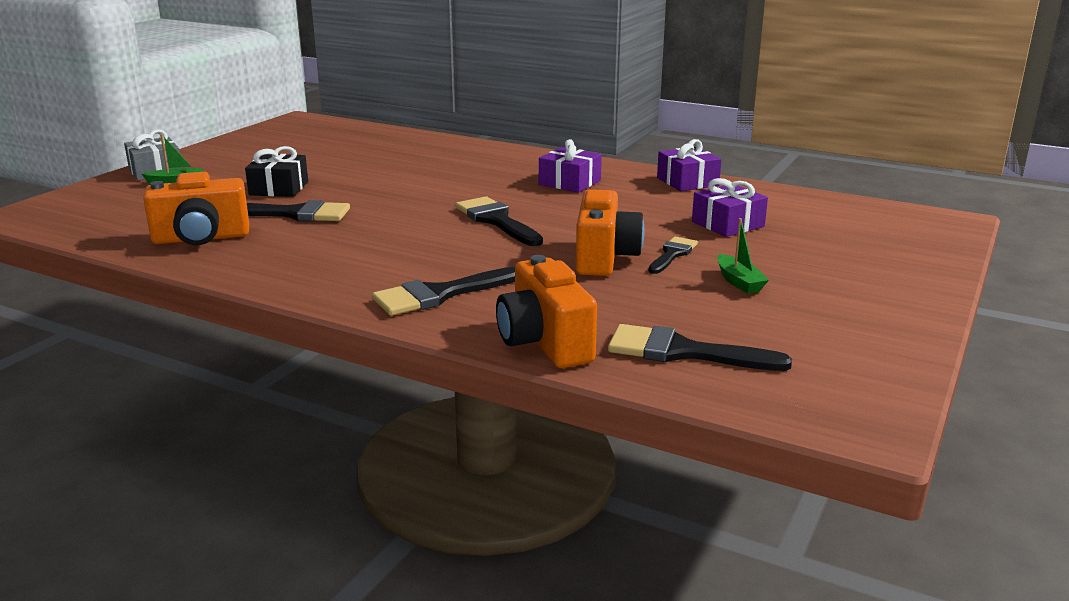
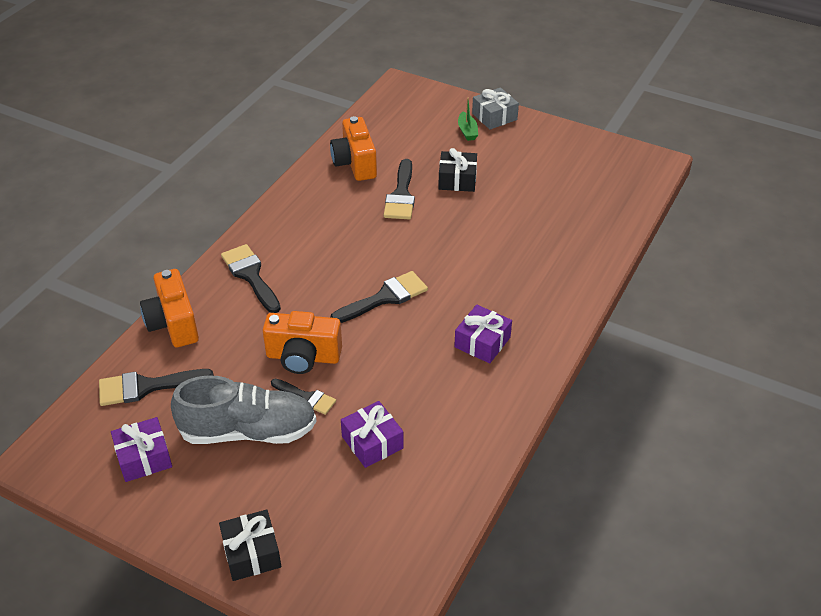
camera: 90 degrees right, 20 degrees up
orange camera [496,255,597,368] -> orange camera turned 90 degrees counterclockwise [140,269,199,348]
black brush [608,324,792,371] -> black brush turned 120 degrees counterclockwise [99,369,214,406]
purple gift [657,139,722,191] -> purple gift moved to [111,417,172,482]
green boat [717,218,769,294] -> grey shoe [171,375,317,444]
none -> black gift [219,510,281,581]

